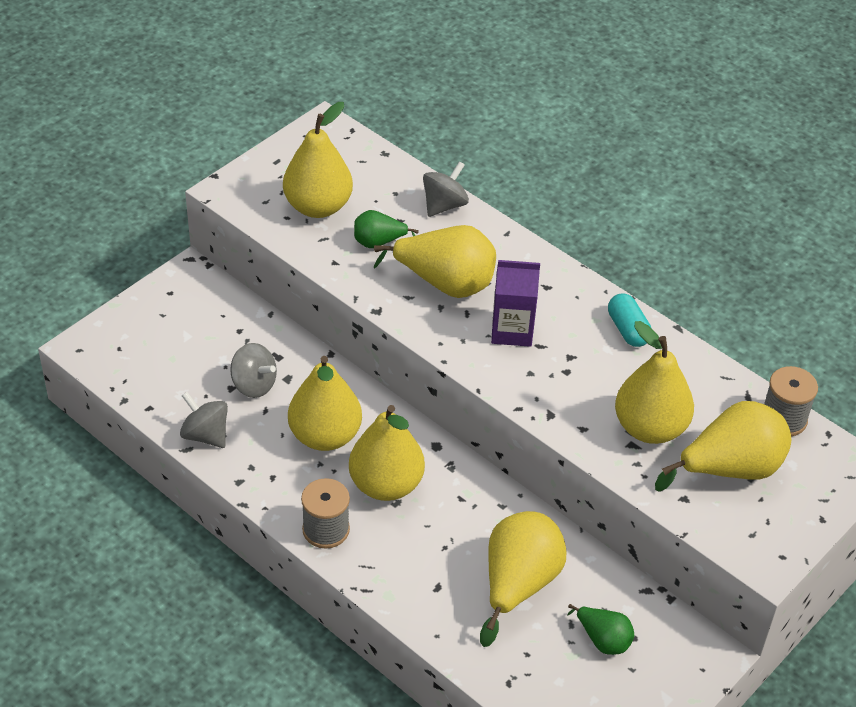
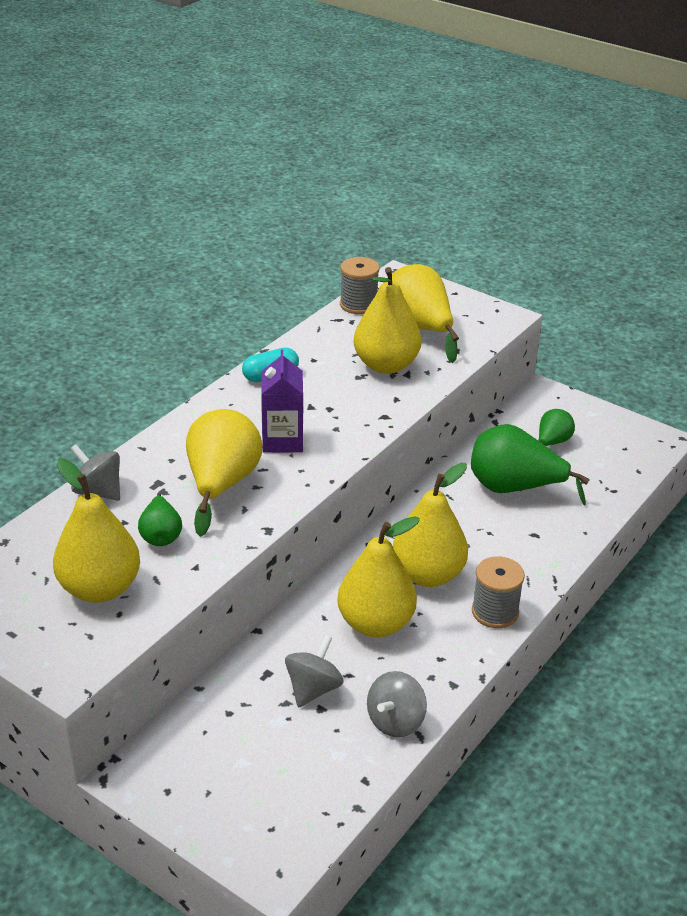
camera: 95 degrees left, 10 degrees down
yellow pear [480,511,566,647] -> green pear [471,424,590,505]

